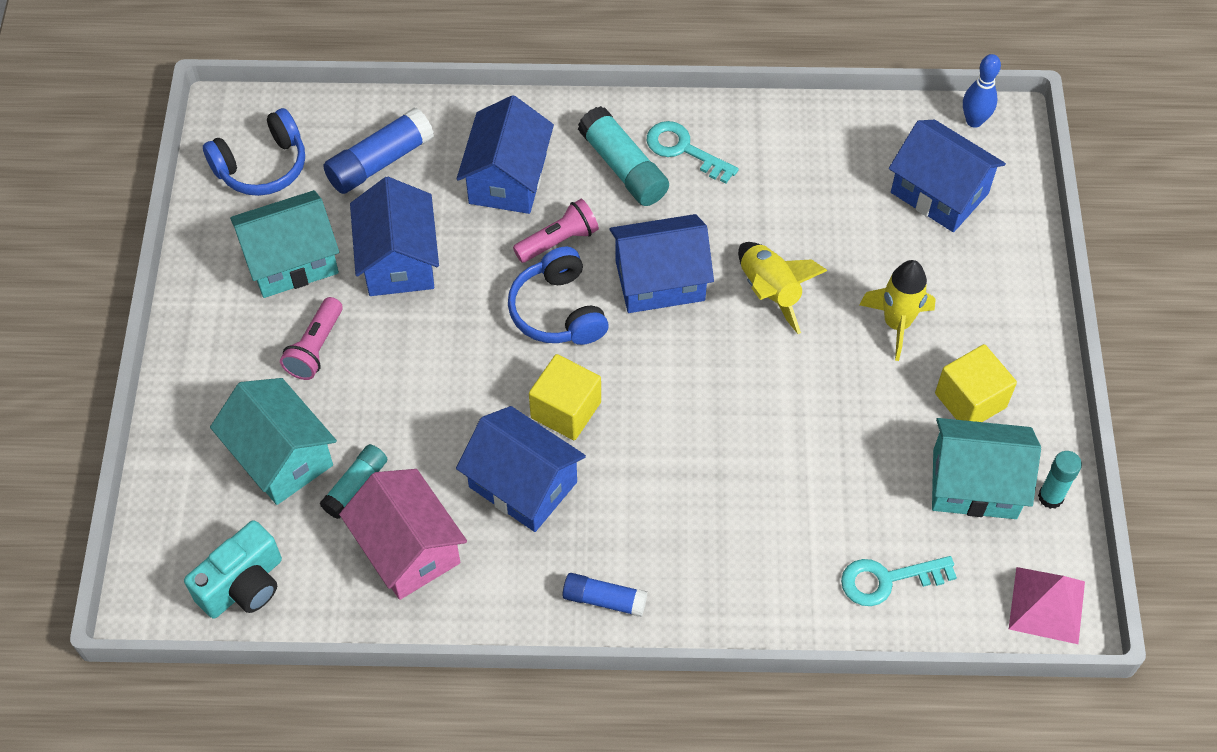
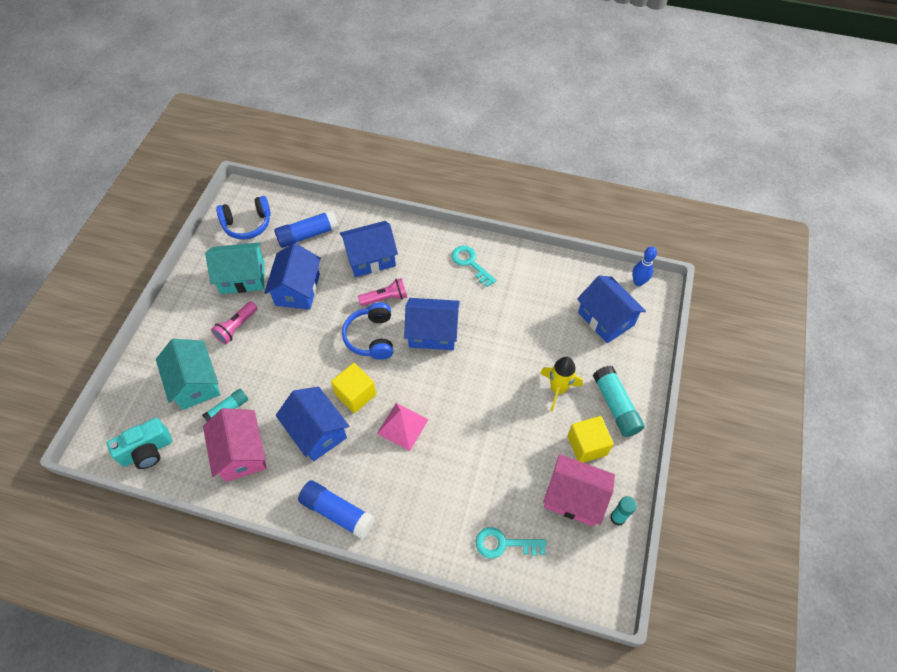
camera: 15 degrees right, 0 degrees up
blue house [457,95,554,214] -> blue house turned 45 degrees clockwise [340,221,398,277]
blue glue stick [562,573,648,617] -> blue glue stick [298,480,375,539], size x1.57
turquoise glue stick [578,106,669,206] -> turquoise glue stick moved to [593,365,645,437]
yellow rocket [738,242,828,334] -> none
turquoise house [932,418,1041,519] -> pink house [543,454,615,526]
pink pyramid [1009,567,1085,644] -> pink pyramid moved to [377,403,429,451]

